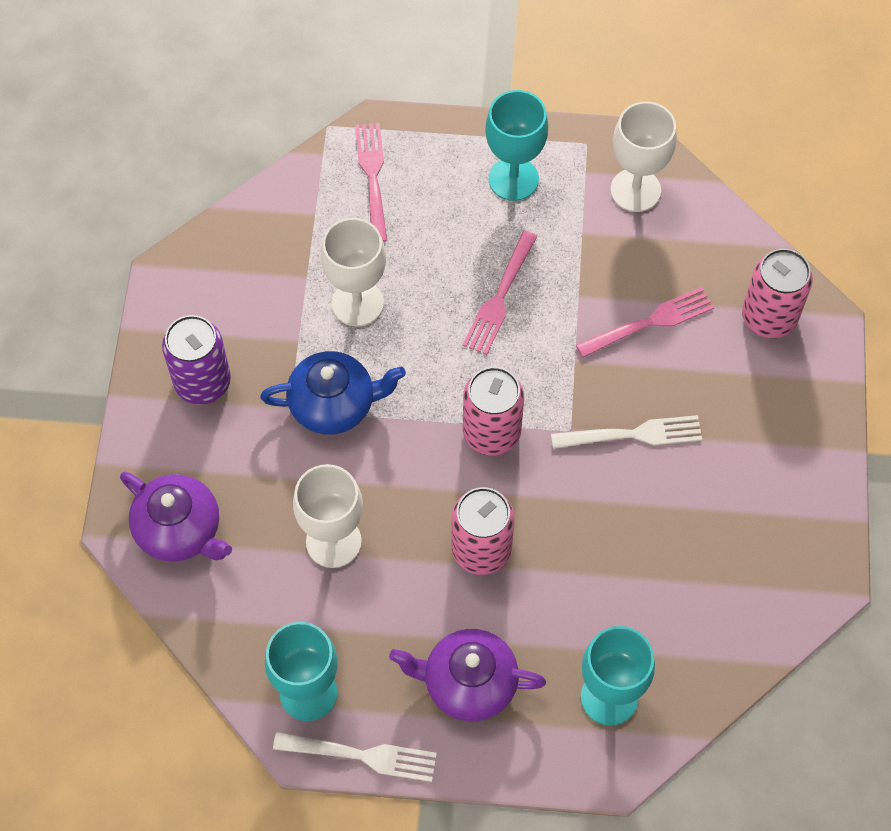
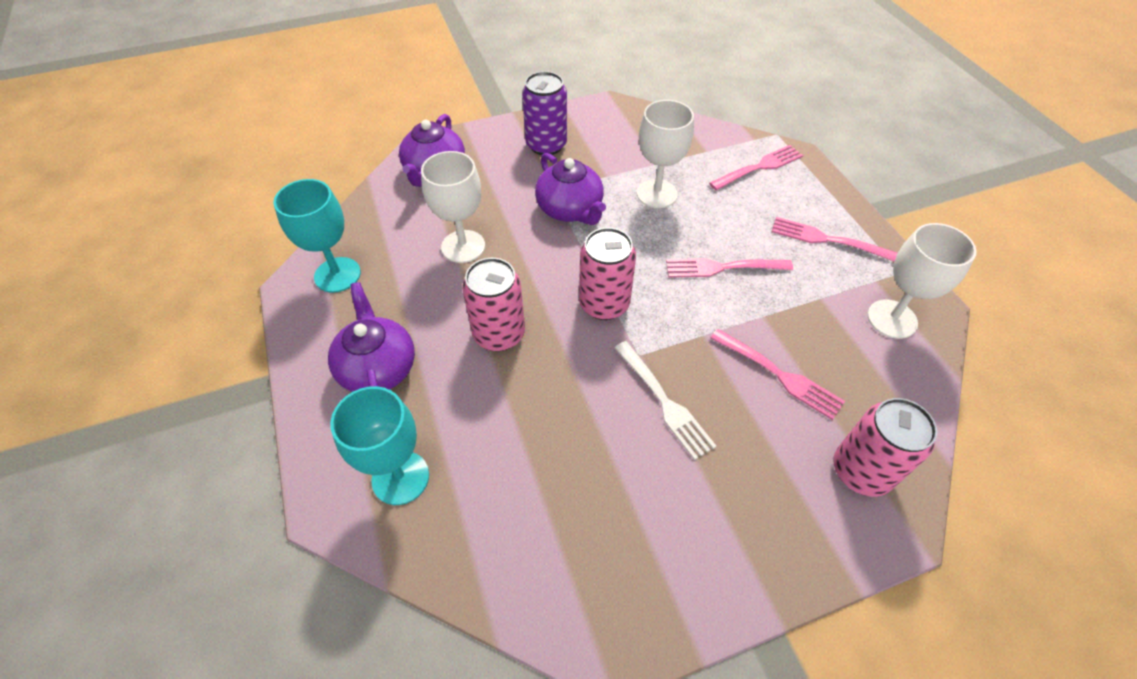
camera: 65 degrees right, 10 degrees down
blue teapot [260,351,406,435] -> purple teapot [535,153,606,225]
white fork [273,732,437,782] -> none
turquoise goblet [485,90,548,201] -> pink fork [771,217,898,262]

